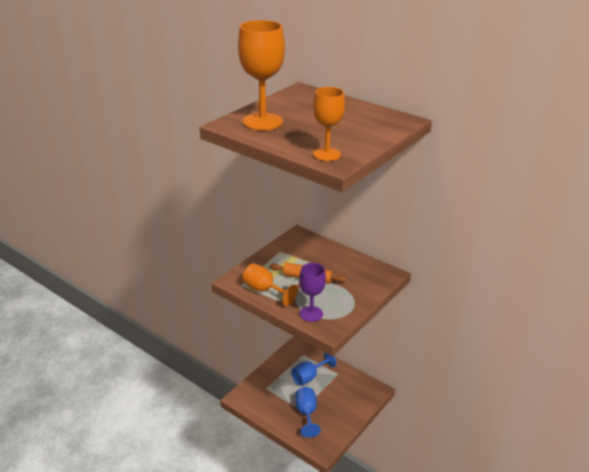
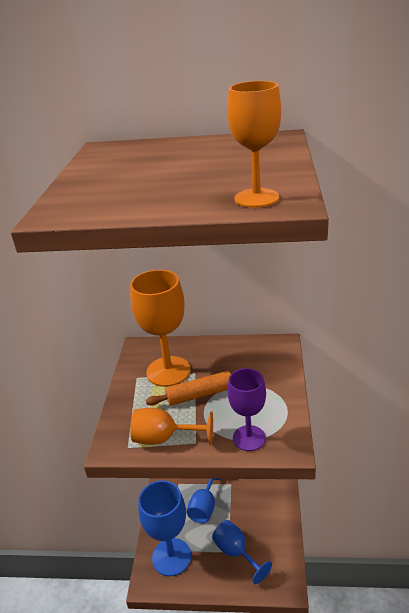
camera: 30 degrees left, 0 degrees up
orange goblet [238,20,285,130] -> orange goblet moved to [130,270,191,387]
none -> blue goblet [138,480,191,576]

